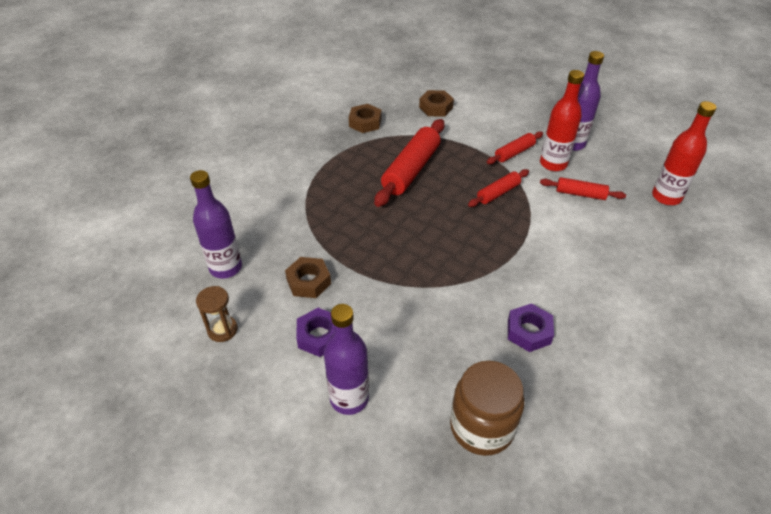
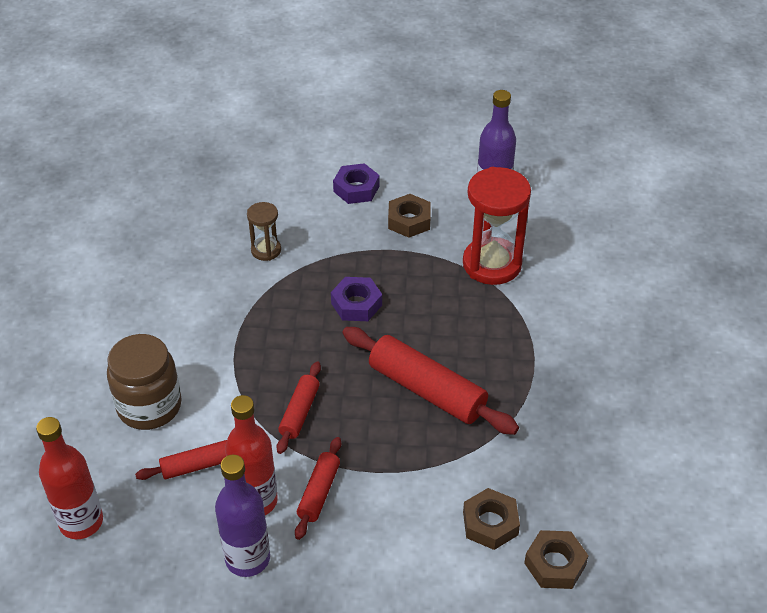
camera: 145 degrees right, 0 degrees up
brown hourglass [196,286,238,342] -> brown hourglass moved to [247,202,281,261]
purple bottle [324,304,369,415] -> none
brown nut [349,104,382,133] -> brown nut moved to [524,530,589,589]
red rolling pin [374,119,445,207] -> red rolling pin turned 45 degrees counterclockwise [342,327,519,435]
brown jar [450,361,524,456] -> brown jar moved to [107,334,182,430]
purple nut [508,303,554,352] -> purple nut moved to [331,277,382,321]
none -> red hourglass [463,167,531,285]

